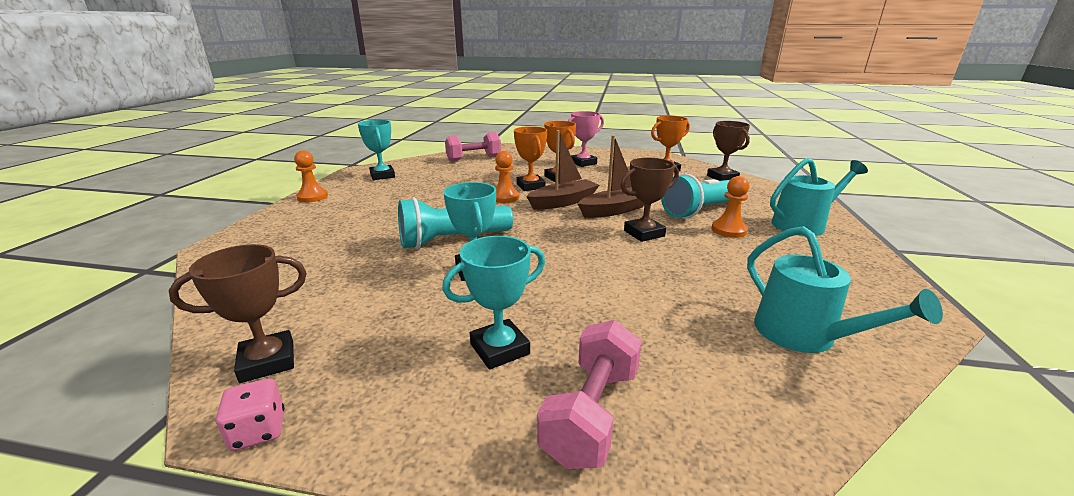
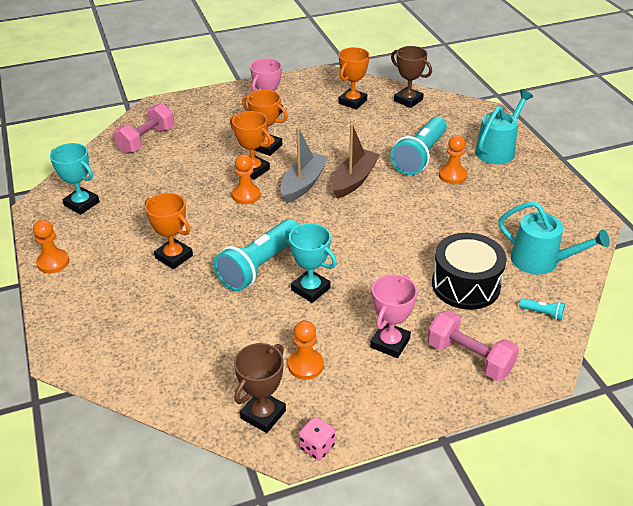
camera: 30 degrees left, 15 degrees up
turquoise trophy [442,236,545,370] -> pink trophy [370,274,417,358]
brown boat [526,130,599,210] -> grey boat [280,128,329,203]
pink dumbbell [537,320,642,469] -> pink dumbbell turned 45 degrees counterclockwise [427,310,519,381]
brown trophy [621,158,679,242] -> none
none -> orange trophy [145,193,193,269]
none -> orange pawn [288,320,324,380]
none -> black drum [432,233,507,310]
none -> turquoise flashlight [519,298,565,321]

